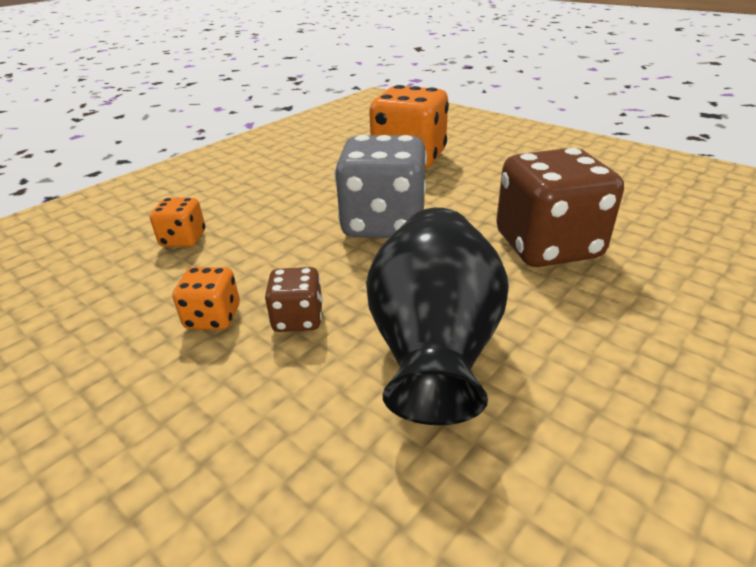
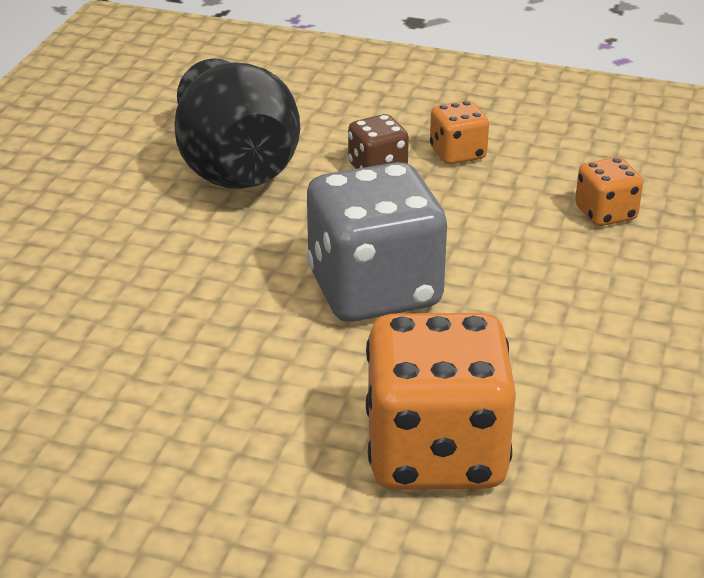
camera: 155 degrees right, 0 degrees up
brown dice [496,148,624,267] -> none

